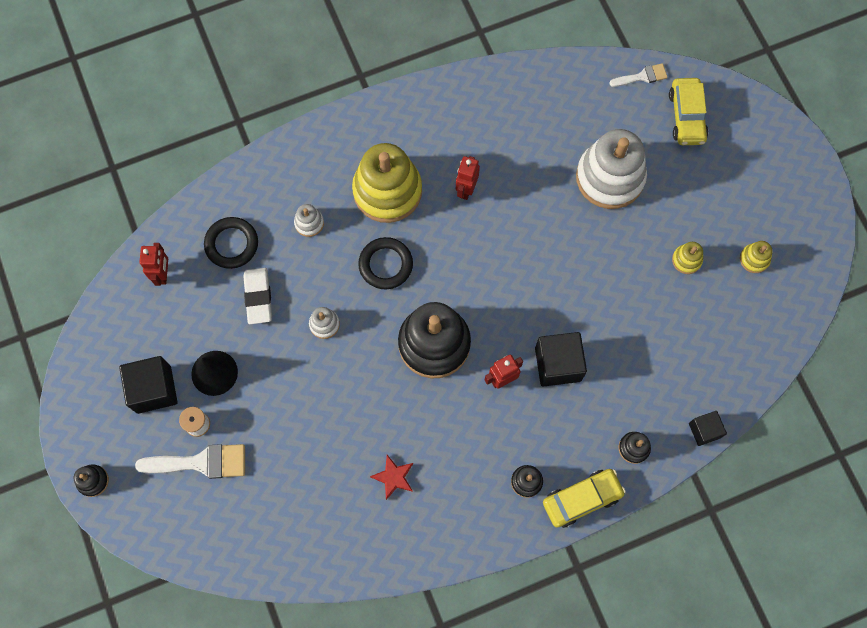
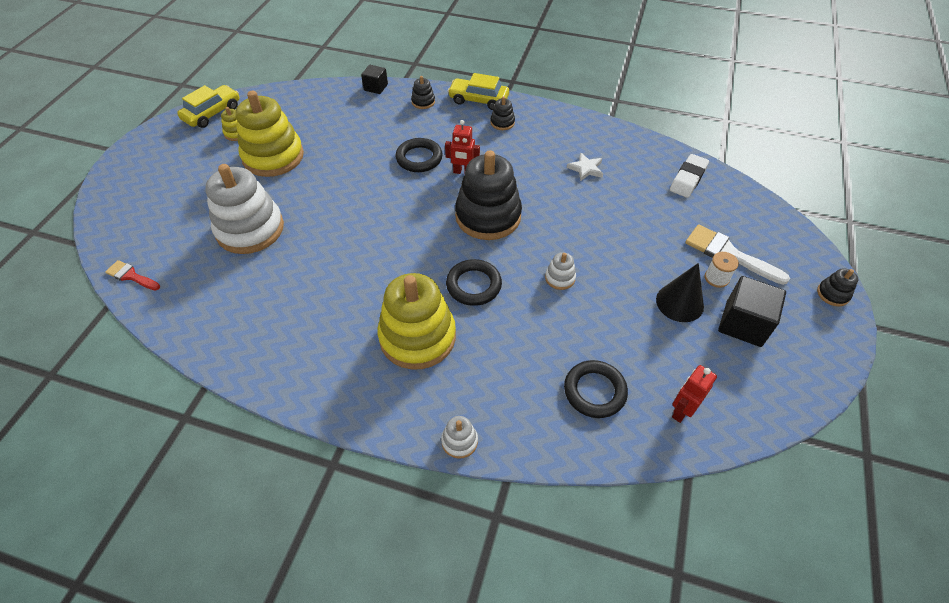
camera: 140 degrees left, 20 degrees down
white eraser [243,268,272,324] -> white eraser moved to [670,154,709,198]
white stacking toy [294,204,324,237] -> white stacking toy moved to [441,416,478,459]
red star [370,455,413,500] -> white star [567,152,603,181]
red robot [456,156,480,200] -> none
black cube [535,332,587,387] -> black ring [395,138,443,172]
white brush [609,63,668,87] -> red brush [105,260,160,291]
yellow car [669,78,708,145] -> yellow car moved to [177,85,239,128]
yellow stacking toy [672,242,703,274] -> yellow stacking toy [235,91,304,177], size x2.36

